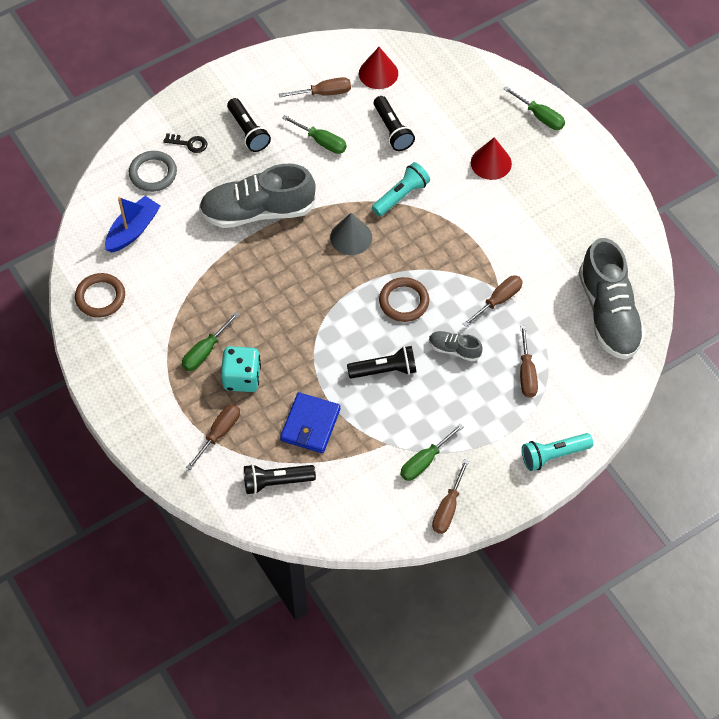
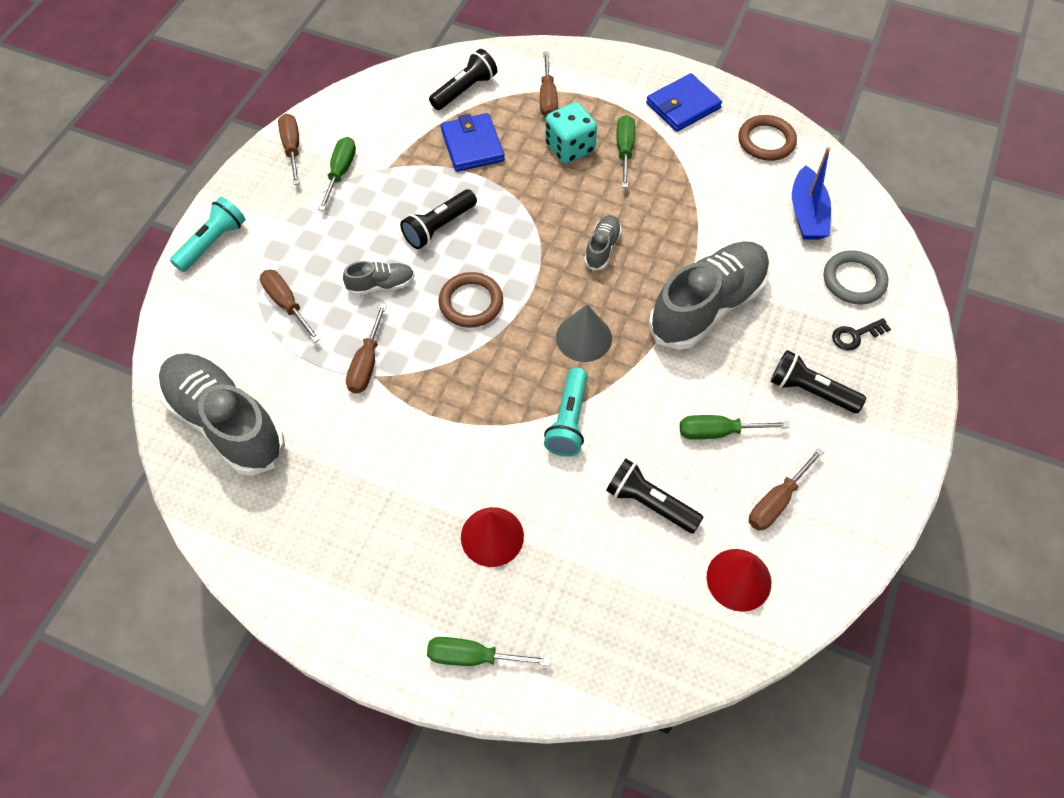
camera: 145 degrees right, 0 degrees up
none -> grey shoe [584,215,622,271]
none -> blue wallet [646,73,722,132]

